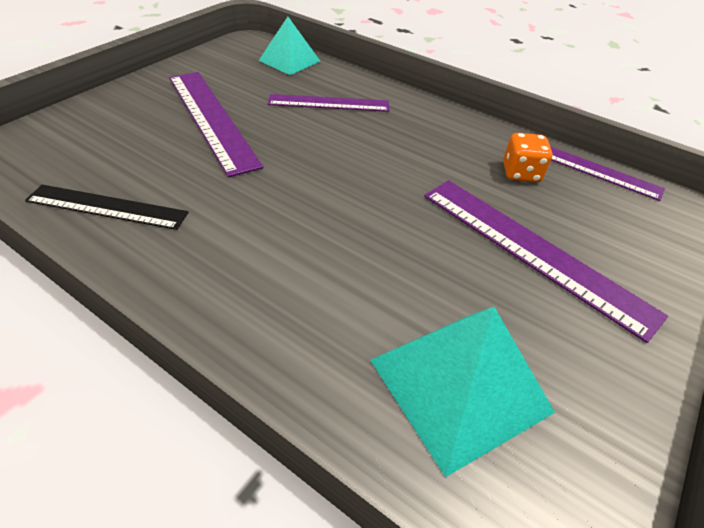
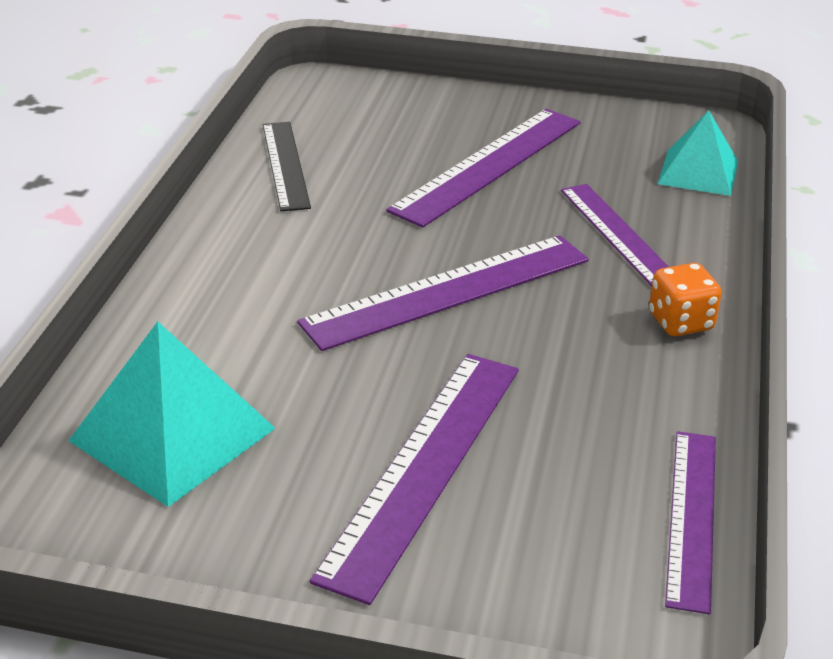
camera: 70 degrees right, 10 degrees down
orange dice [503,133,553,183] -> orange dice moved to [649,263,722,336]
none -> purple ruler [297,235,589,351]

